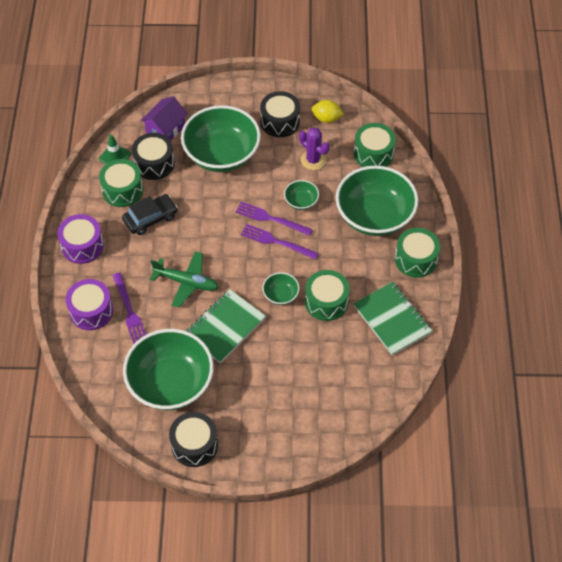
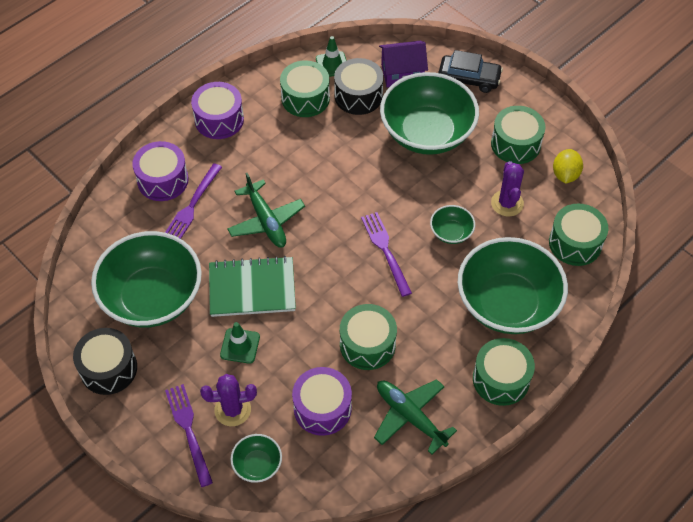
camera: 45 degrees right, 0 degrees up
black car [122,194,178,235] -> black car moved to [438,50,503,93]
purple fork [236,202,313,236] -> purple fork moved to [165,384,213,487]
black drum [260,91,300,137] -> green drum [491,106,546,164]
green bowl [262,272,300,305] -> green bowl moved to [231,434,282,483]
yellow lemon [311,100,344,123] -> yellow lemon turned 45 degrees clockwise [553,149,583,184]
green notebook [353,282,432,356] -> green plane [374,379,457,455]
none -> purple cactus [200,374,257,426]
none -> green traffic cone [220,322,260,363]
none -> purple drum [292,367,352,436]

